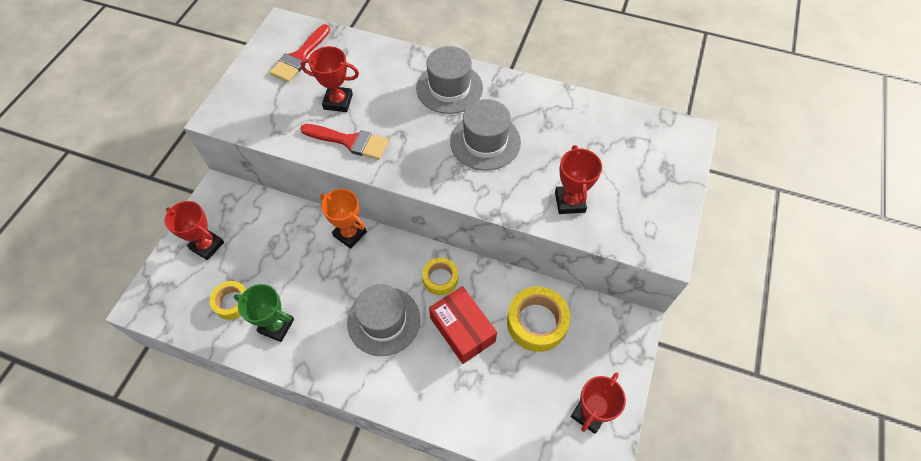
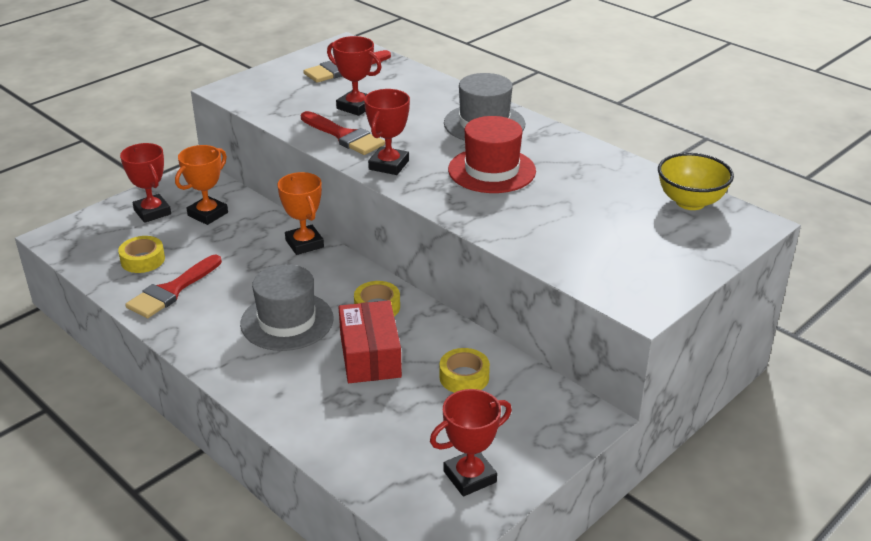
camera: 25 degrees right, 25 degrees down
green trophy [234,284,294,342] -> red brush [125,255,222,318]
grey hat [450,99,521,171] -> red hat [448,116,536,193]
yellow tape [507,287,570,352] -> yellow tape [440,348,490,393], size x0.61
red trophy [555,145,602,214] -> red trophy moved to [364,89,410,175]
none -> orange trophy [175,145,228,225]
none -> yellow bowl [658,153,734,210]

